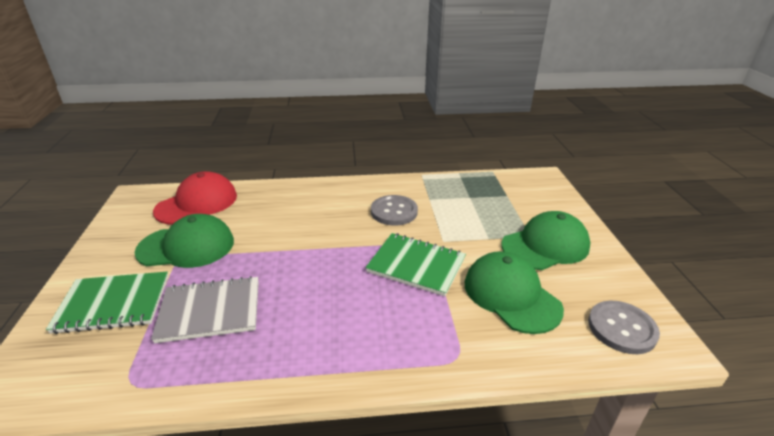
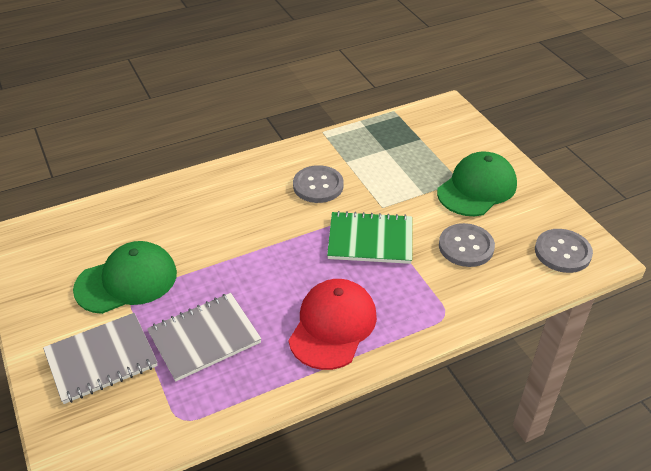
camera: 20 degrees left, 10 degrees up
green notebook [46,272,168,334] -> grey notebook [43,313,158,404]
red cap [153,171,237,225] -> red cap moved to [288,279,377,370]
green cap [465,251,564,334] -> grey button [439,223,495,267]

